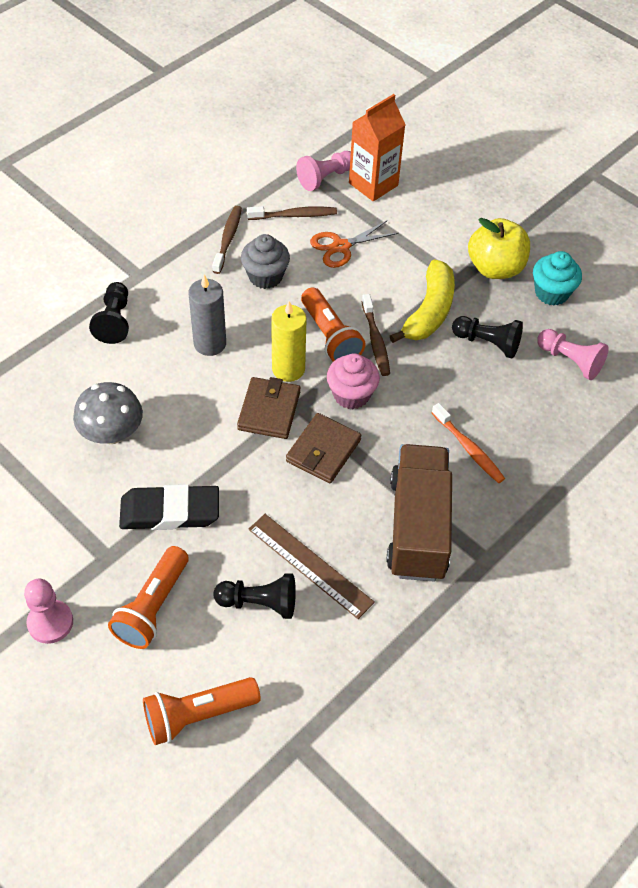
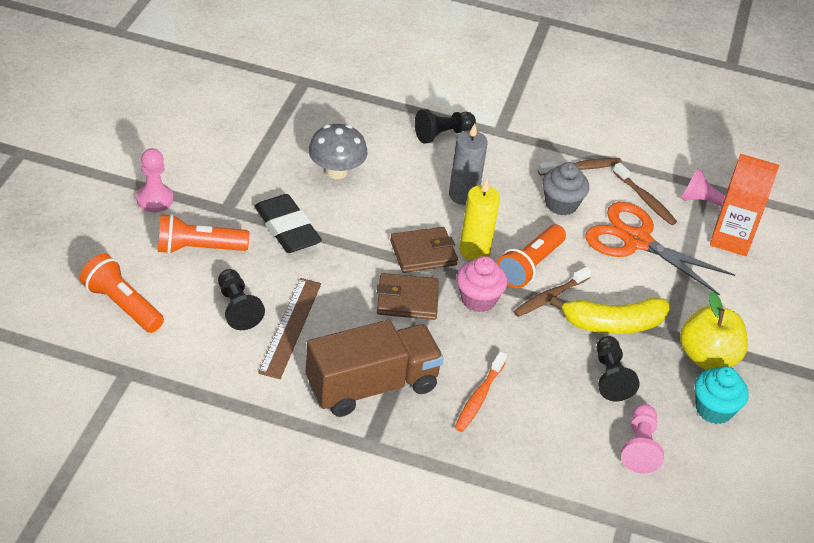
camera: 60 degrees right, 10 degrees down
orange scissors [310,220,399,268] -> orange scissors [585,202,735,296], size x1.65

